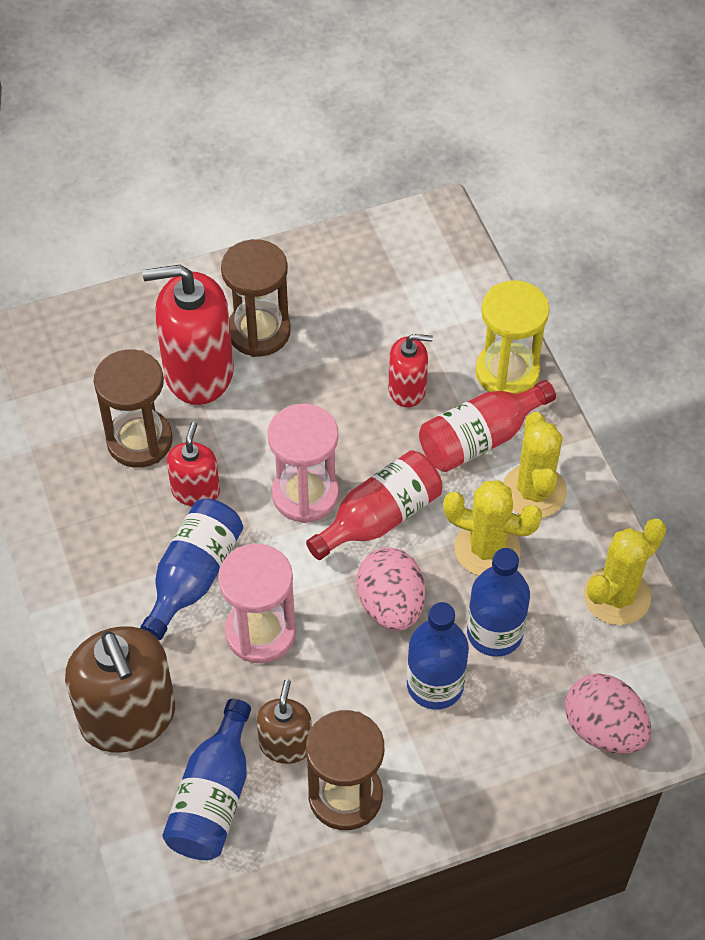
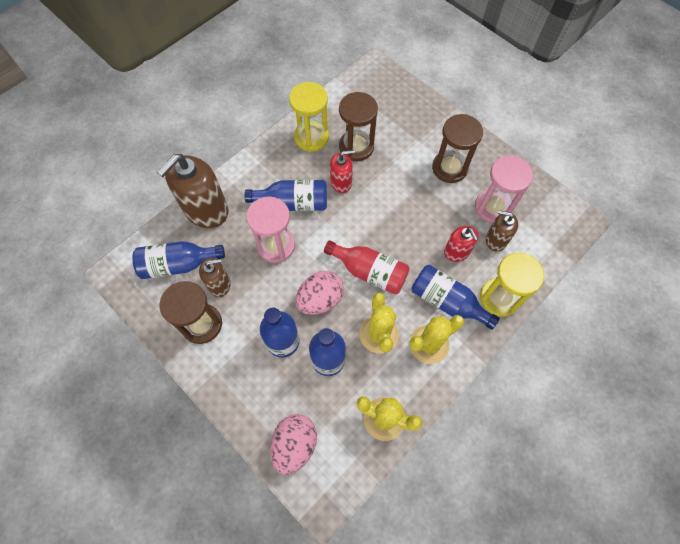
camera: 65 degrees right, 10 degrees up
red soap dispenser [142,265,234,405] -> none
pink hourglass [268,403,339,523] -> pink hourglass moved to [475,155,533,223]
red bottle [419,380,556,472] -> blue bottle [411,265,500,330]
none -> yellow hourglass [289,82,329,152]
none -> brown soap dispenser [486,210,518,252]

